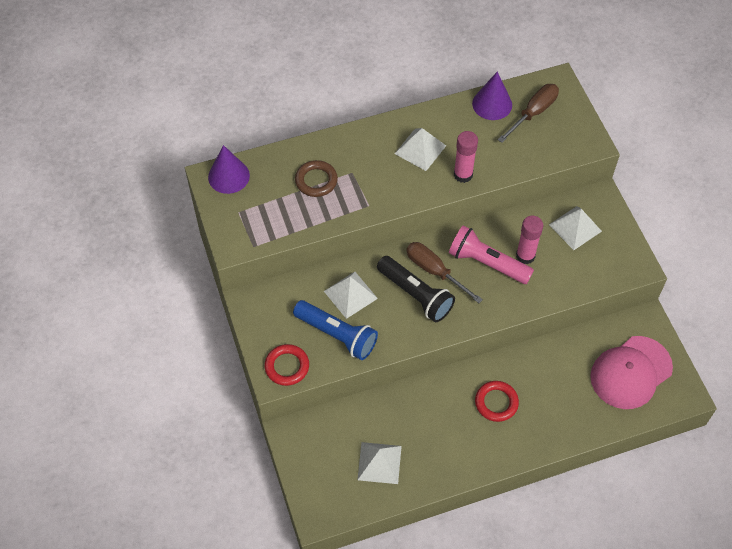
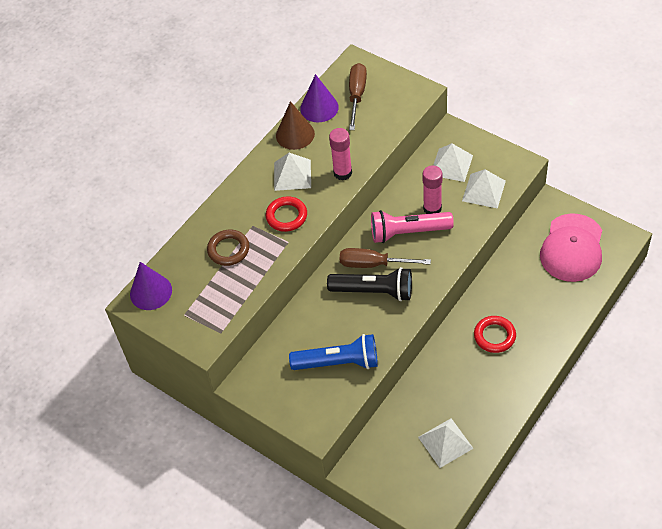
camera: 30 degrees left, 5 degrees down
red ring [265,344,309,386] -> red ring moved to [266,196,307,232]
white pyramid [324,272,378,319] -> white pyramid moved to [462,169,506,209]
none -> brown cone [276,101,315,150]

